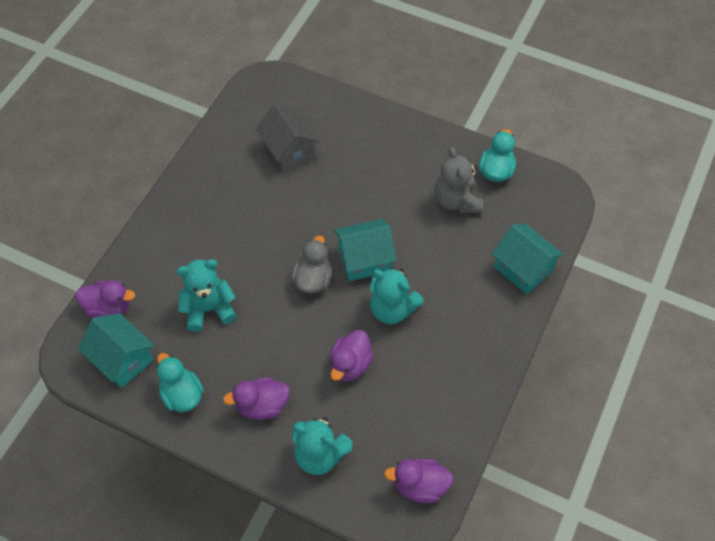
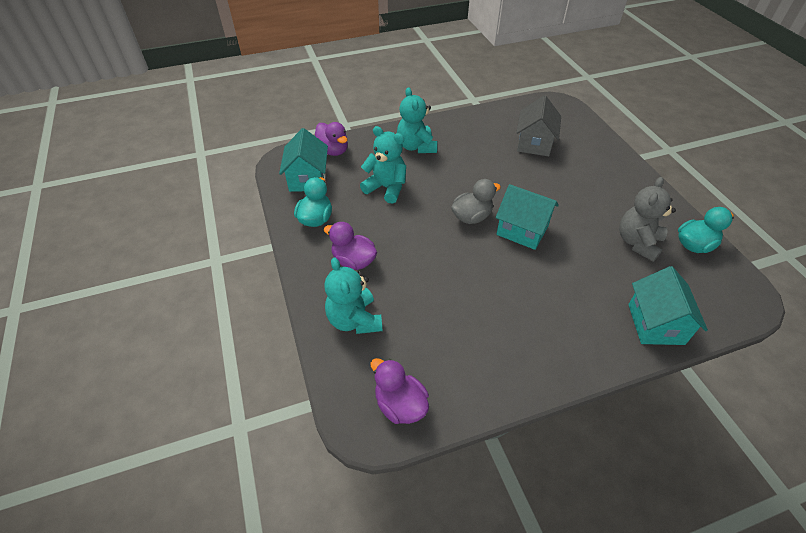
camera: 45 degrees right, 10 degrees down
purple duck [330,330,374,382] -> none
turquoise teddy bear [370,268,424,324] -> turquoise teddy bear moved to [397,87,437,153]

